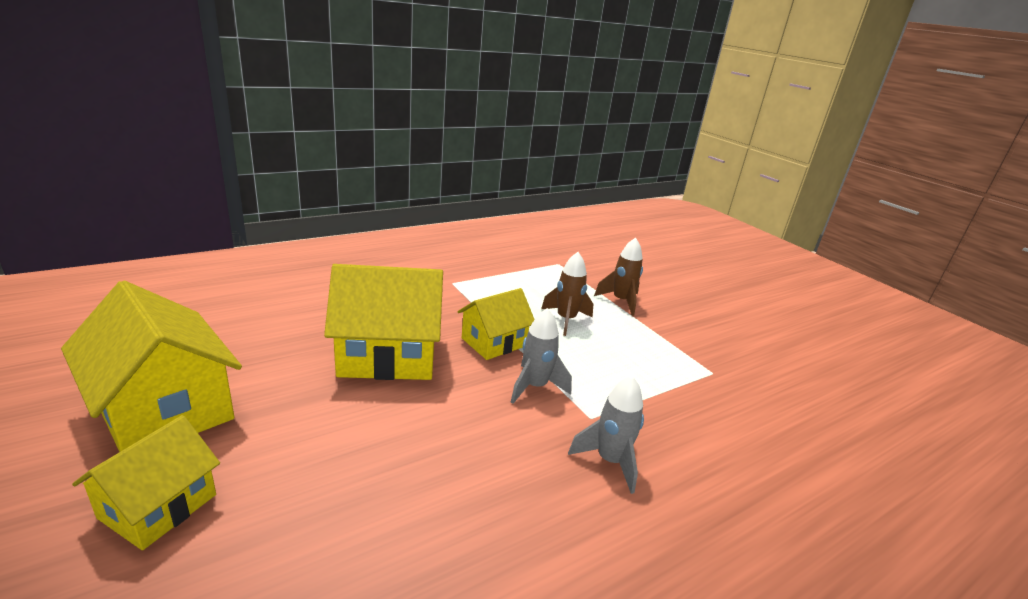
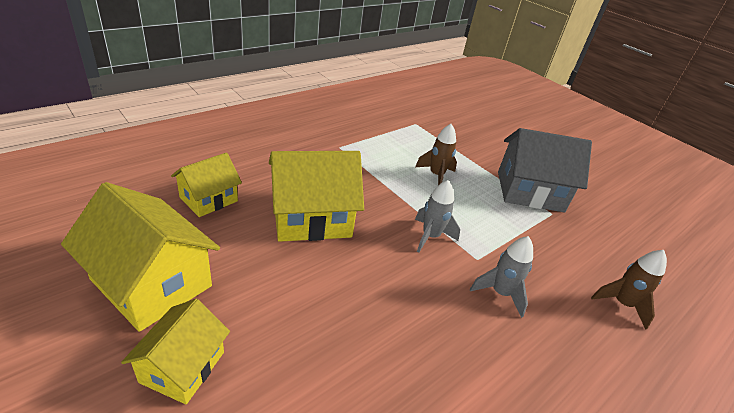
camera: 10 degrees left, 10 degrees up
yellow house [457,288,535,360] -> yellow house moved to [171,153,242,217]
brown rocket [594,238,643,316] -> brown rocket moved to [591,250,667,330]
none -> grey house [498,128,592,212]

